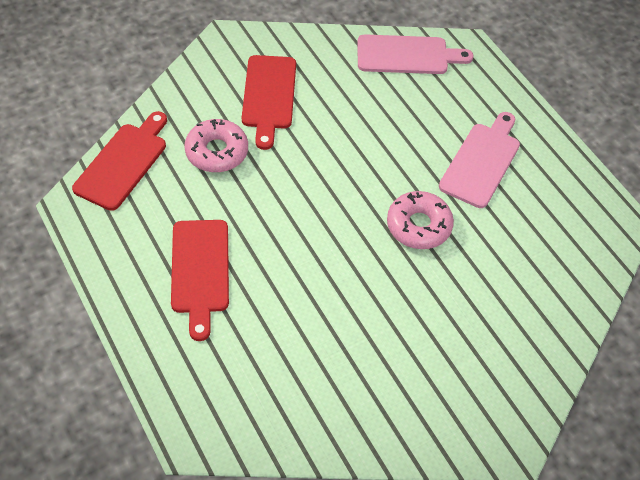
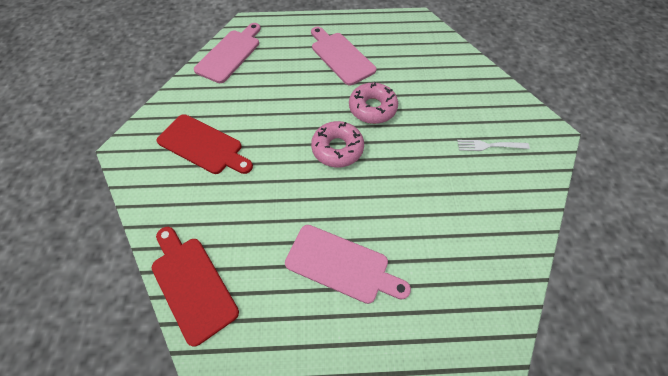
camera: 60 degrees left, 5 degrees up
red cutting board [171,220,229,341] -> pink cutting board [285,225,411,304]
pink donut [184,119,248,172] -> pink donut moved to [311,121,364,167]
none -> white fork [457,140,530,151]

